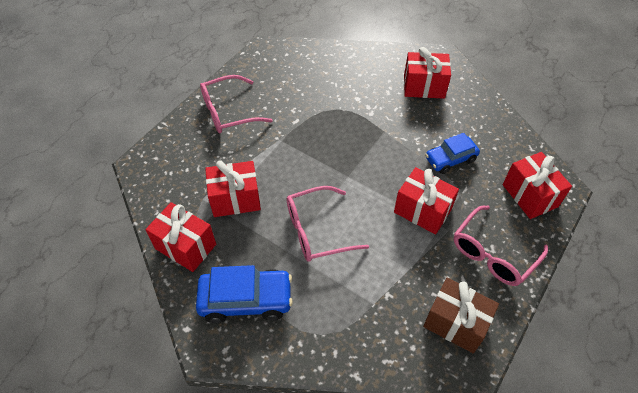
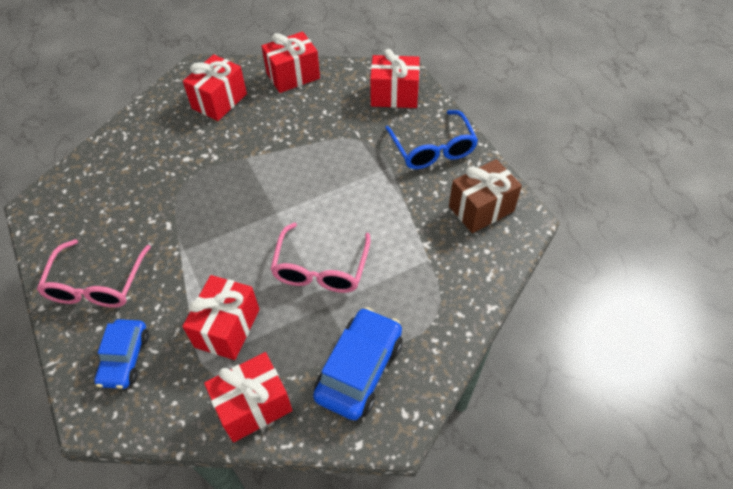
camera: 60 degrees left, 0 degrees up
red gift [394,167,459,235] -> red gift moved to [262,32,320,93]
blue car [425,133,480,174] -> blue car moved to [94,319,149,389]
pink glasses [454,206,548,286] -> blue glasses [385,110,478,169]

